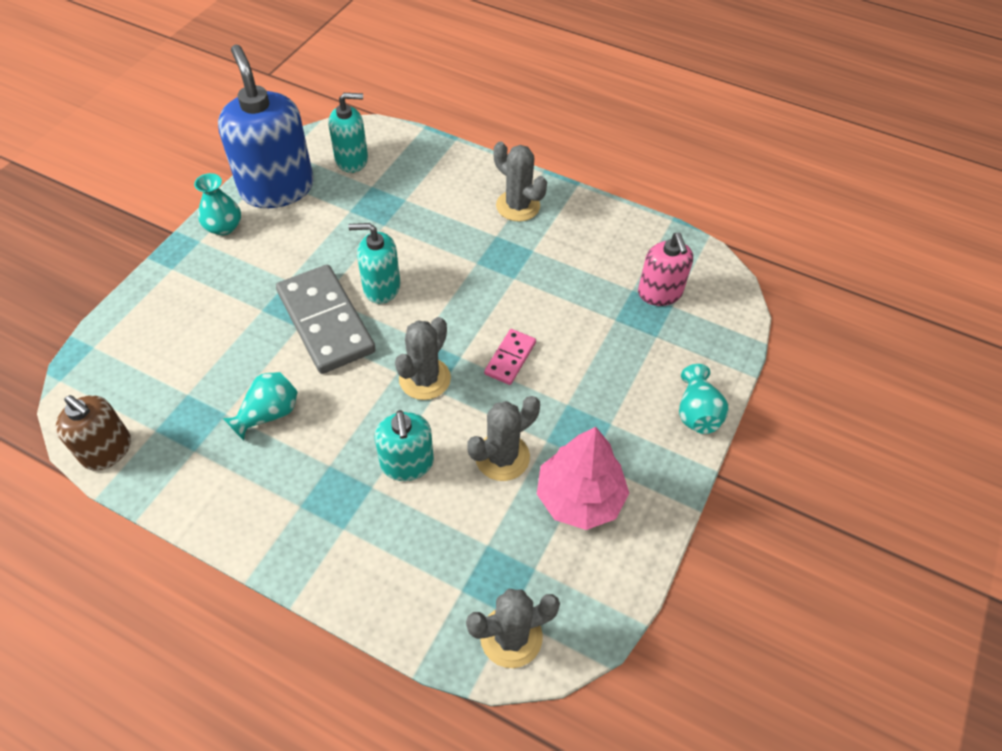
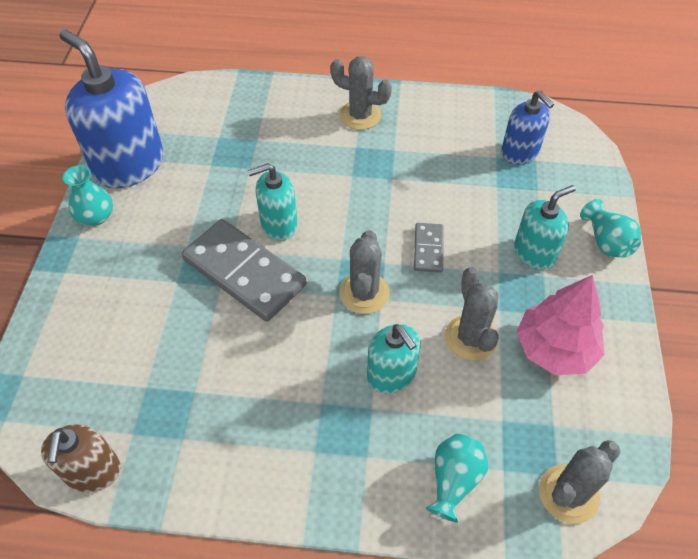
camera: 20 degrees left, 0 degrees up
brown soap dispenser [55,395,131,471] -> brown soap dispenser turned 75 degrees clockwise [41,424,121,492]
turquoise vase [223,372,298,440] -> turquoise vase moved to [425,434,489,523]
turquoise soap dispenser [329,93,368,173] -> turquoise soap dispenser moved to [514,185,576,270]
grey cactus [467,396,540,481] -> grey cactus turned 45 degrees counterclockwise [445,267,499,361]
pink domino [484,329,536,385] -> grey domino [414,223,444,273]
pink soap dispenser [638,233,693,306] -> blue soap dispenser [501,91,554,165]

